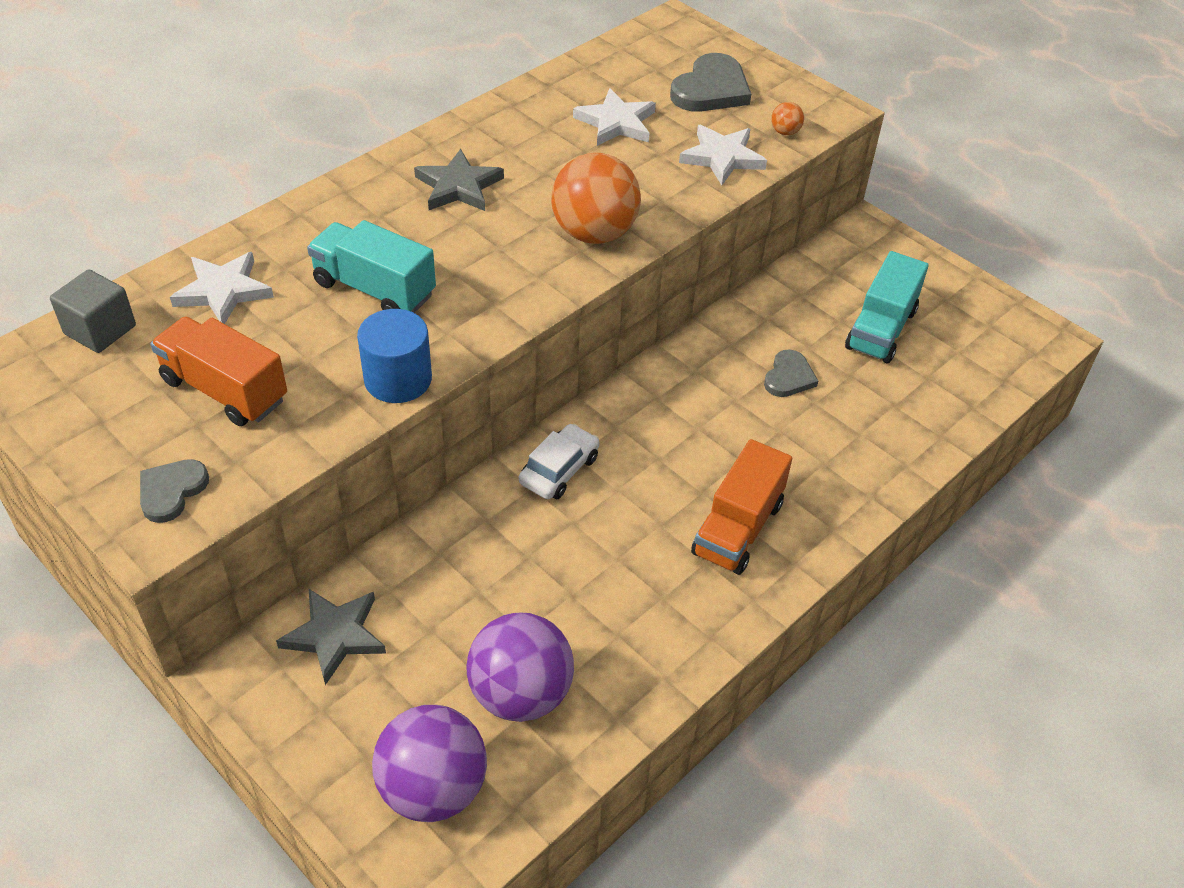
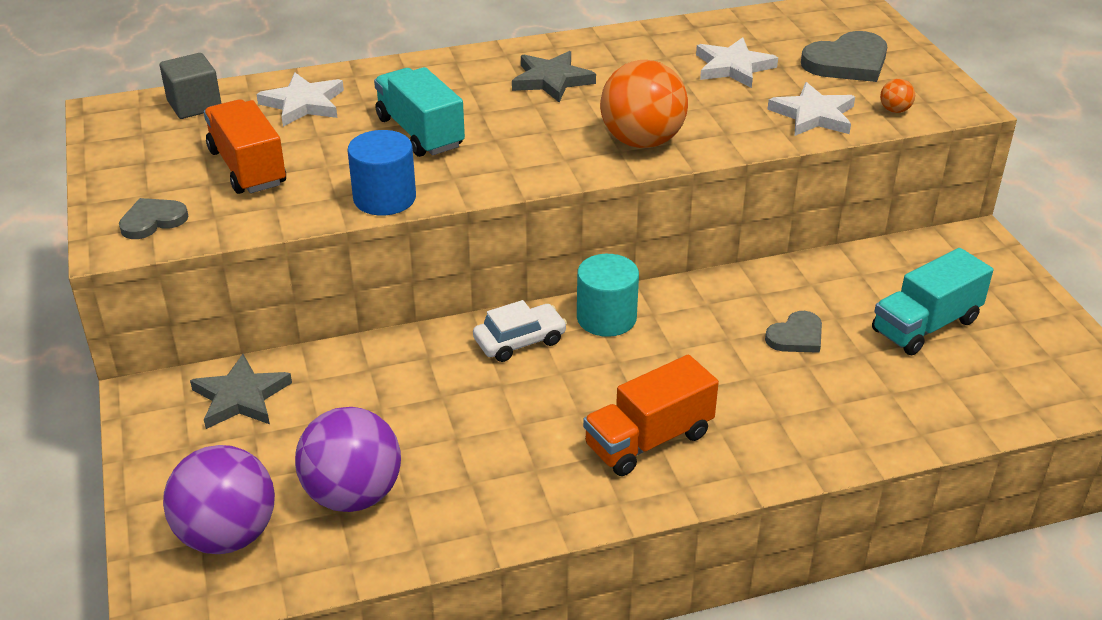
camera: 30 degrees right, 10 degrees down
none -> turquoise cylinder [577,254,639,337]

